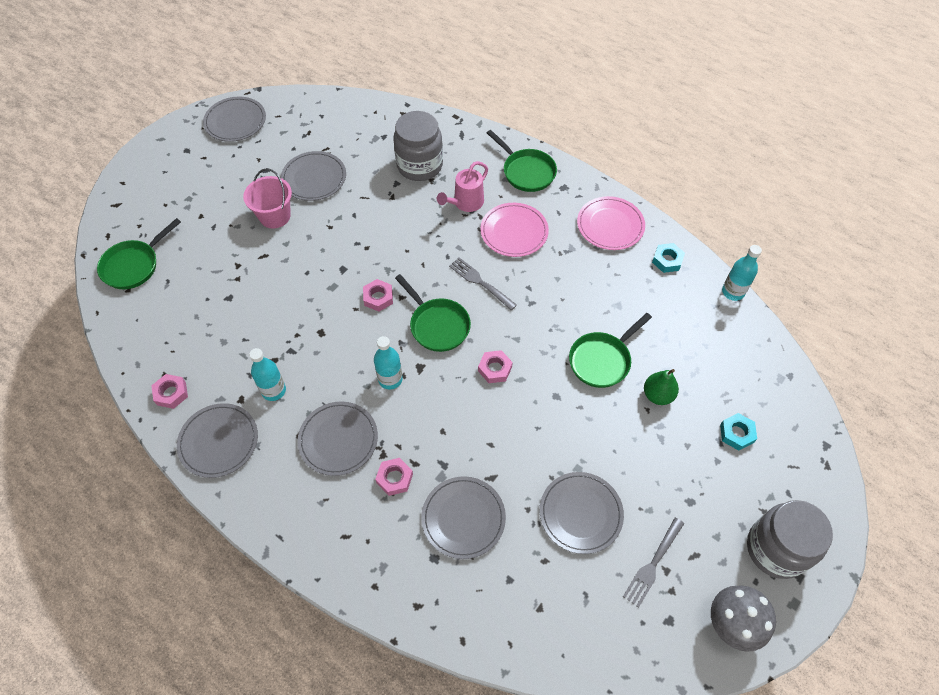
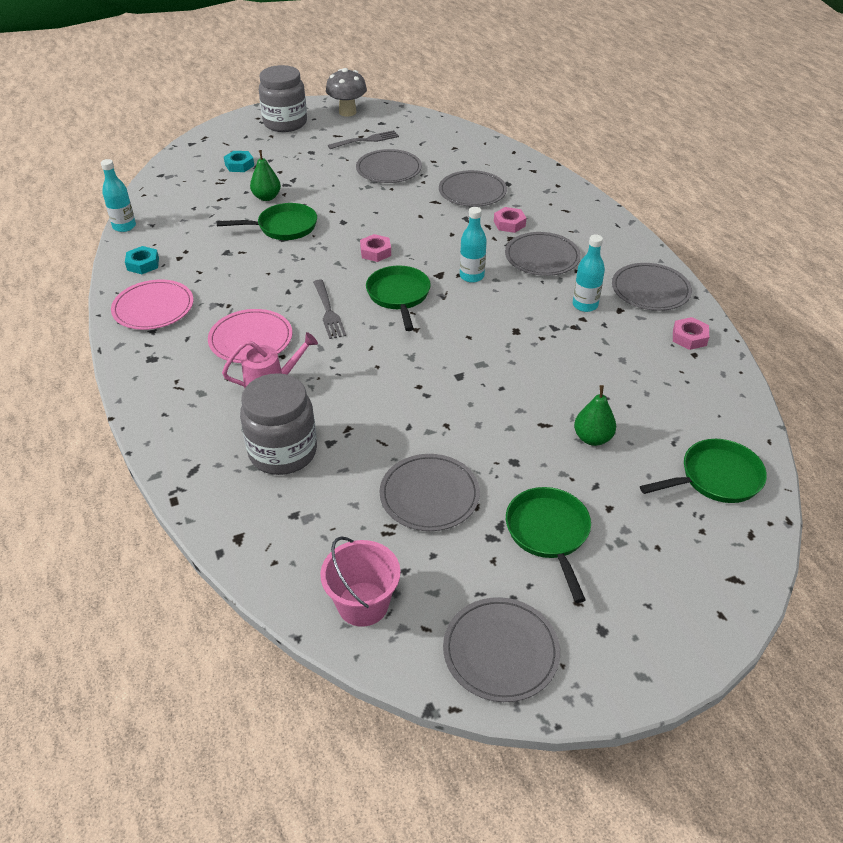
camera: 150 degrees left, 15 degrees down
pink bucket [243,168,292,229] -> pink bucket moved to [320,536,400,627]
pink nut [363,279,393,312] -> none
green pan [487,130,557,192] -> green pan moved to [506,487,591,603]
none -> green pear [574,385,616,446]

